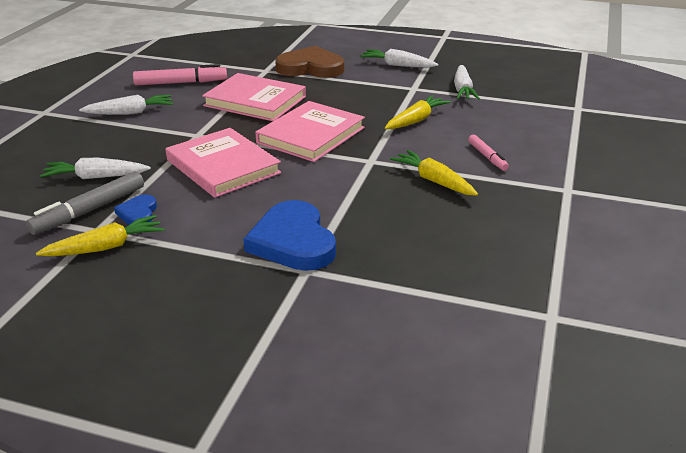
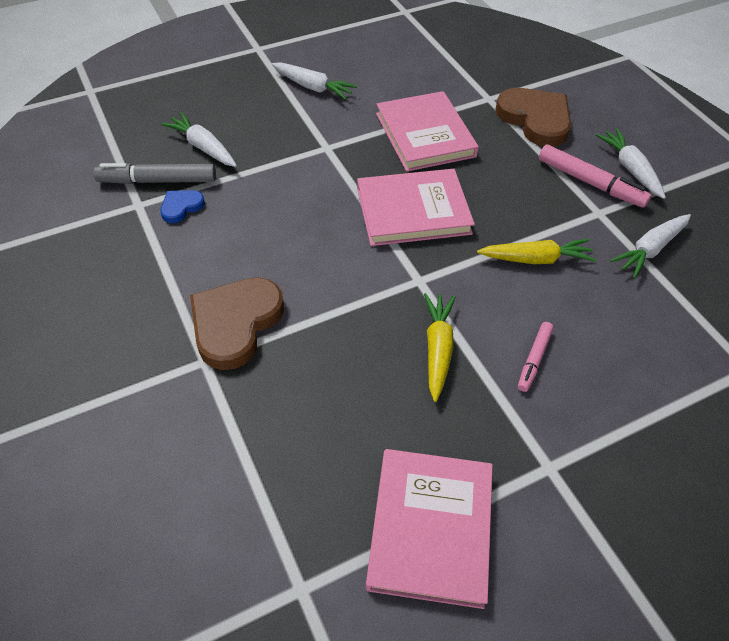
camera: 45 degrees right, 20 degrees up
yellow carrot [36,215,164,256] -> none
pink marker [133,64,227,86] -> pink marker moved to [539,145,651,208]
pink book [166,128,281,198] -> pink book moved to [366,449,493,609]
blue heart [243,200,336,271] -> brown heart [190,277,284,370]

